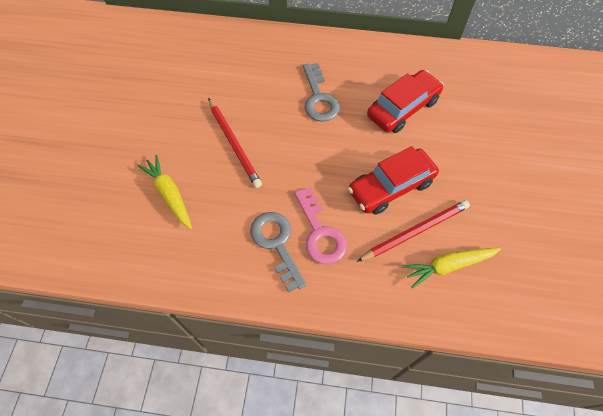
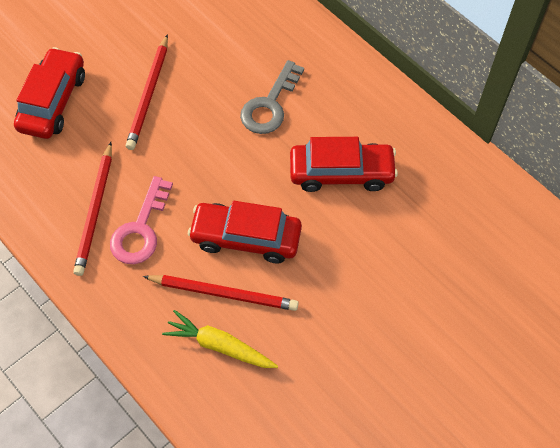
camera: 40 degrees right, 0 degrees up
yellow carrot [137,155,192,229] -> red car [14,47,85,139]
grey key [250,212,307,293] -> red pencil [73,142,112,276]

